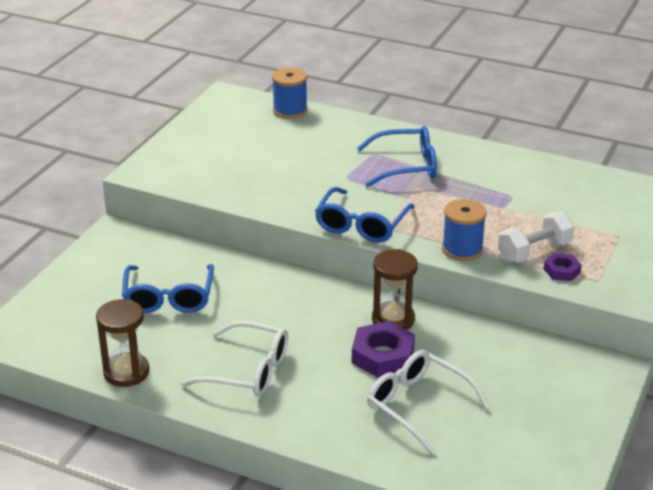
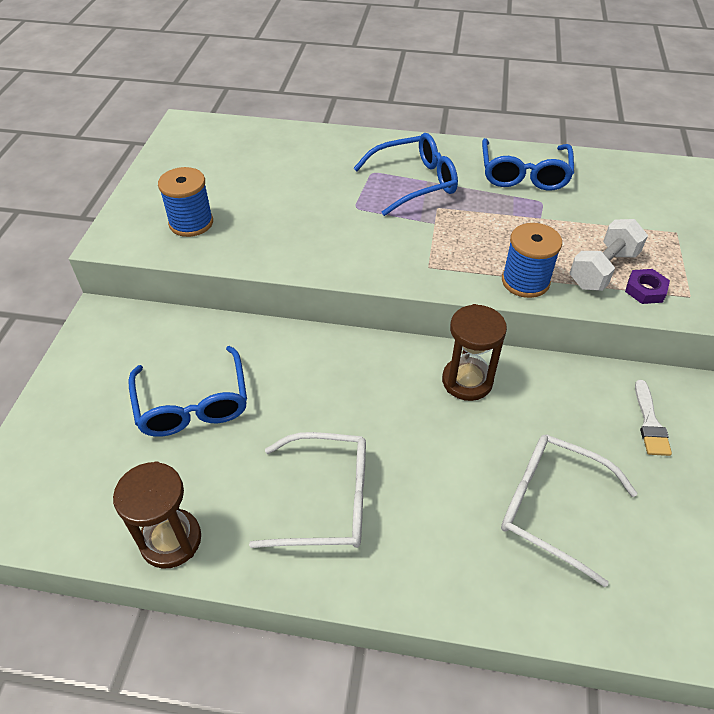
camera: 15 degrees left, 15 degrees up
blue spool [272,67,308,119] -> blue spool moved to [158,167,213,237]
blue glasses [315,187,415,243] -> blue glasses moved to [482,138,574,191]
purple nut [352,321,415,377] -> none
none -> white brush [635,380,672,456]

